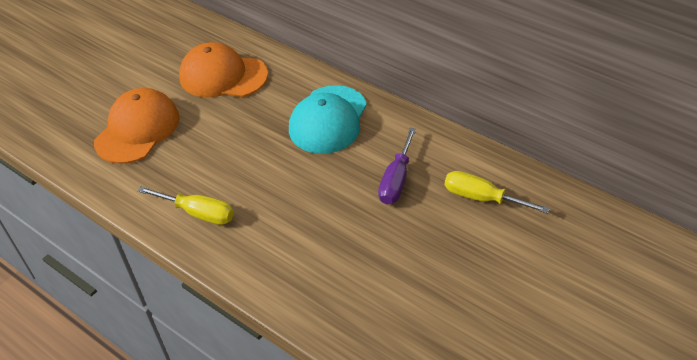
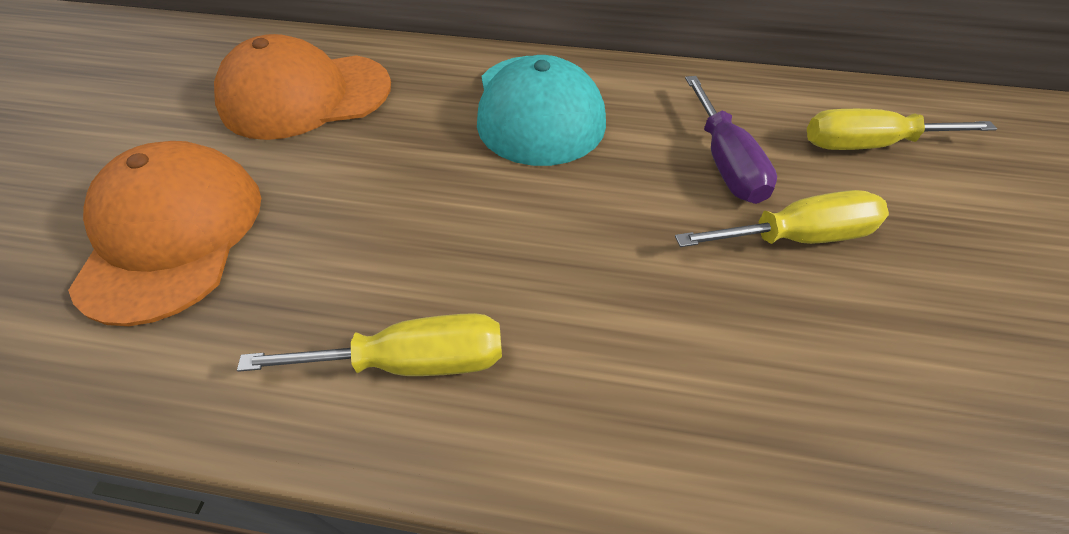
camera: 30 degrees left, 5 degrees up
none -> yellow screwdriver [675,190,889,247]

